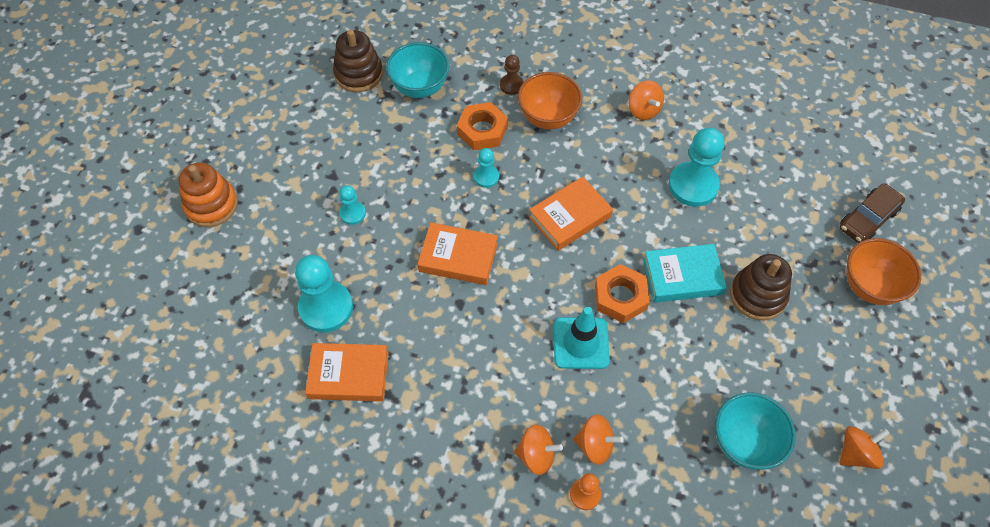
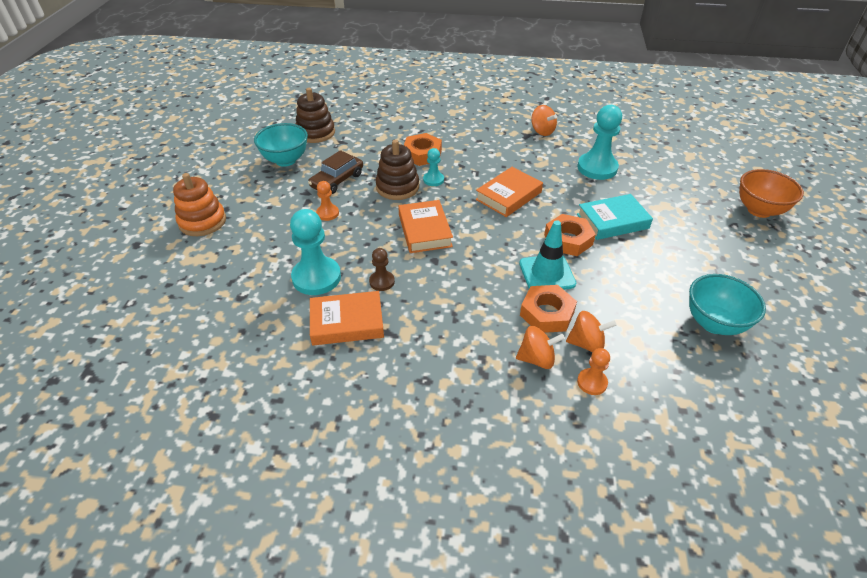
camera: 10 degrees left, 15 degrees down
turquoise pawn [339,185,366,225] -> orange pawn [316,181,339,221]
turquoise bowl [386,42,449,98] -> turquoise bowl moved to [254,123,308,167]
orange book [418,222,498,285] -> orange book turned 75 degrees clockwise [398,200,453,253]
brown pawn [500,55,524,95] -> brown pawn moved to [369,248,395,291]
orange bowl [518,72,582,129] -> none
brown stacking toy [730,254,792,320] -> brown stacking toy moved to [376,140,419,200]
orange spinning top [839,426,890,469] -> none
brown car [840,184,905,243] -> brown car moved to [308,150,363,194]
none -> orange nut [520,285,577,333]

